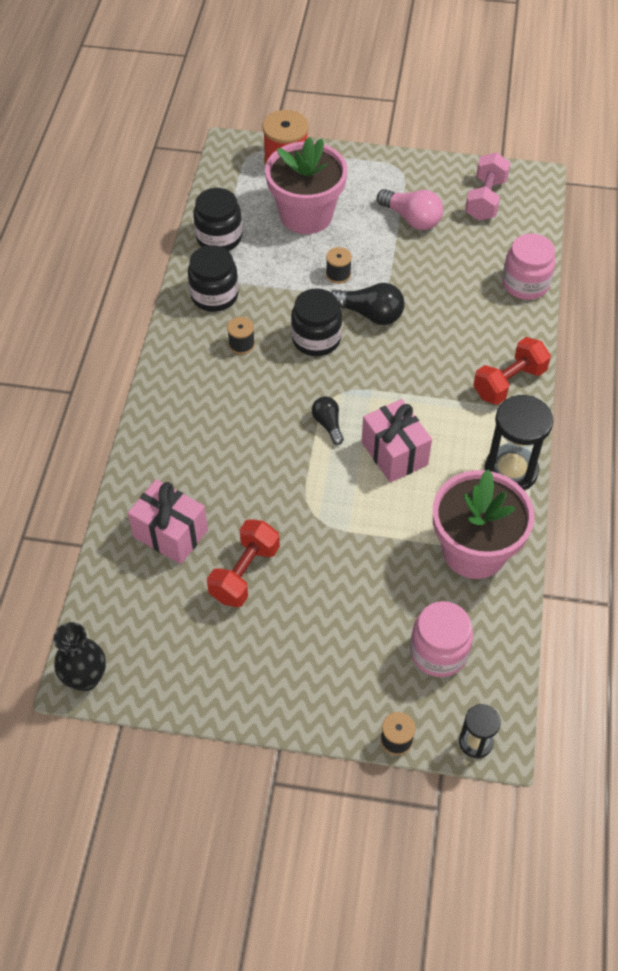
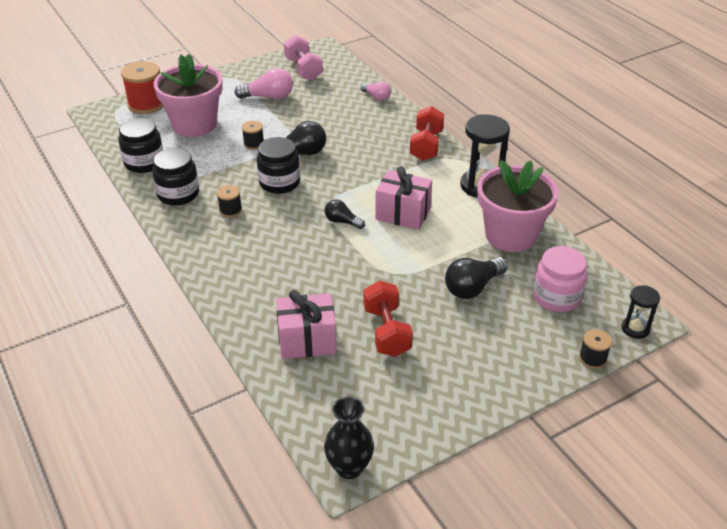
camera: 40 degrees left, 15 degrees down
pink jar [502,233,556,300] -> pink light bulb [361,81,391,101]
none -> black light bulb [445,257,508,299]

